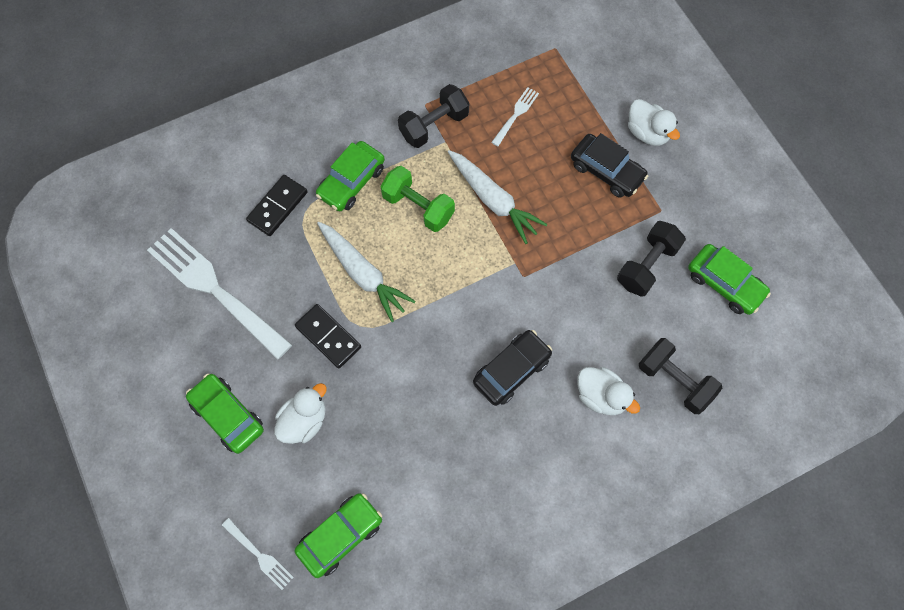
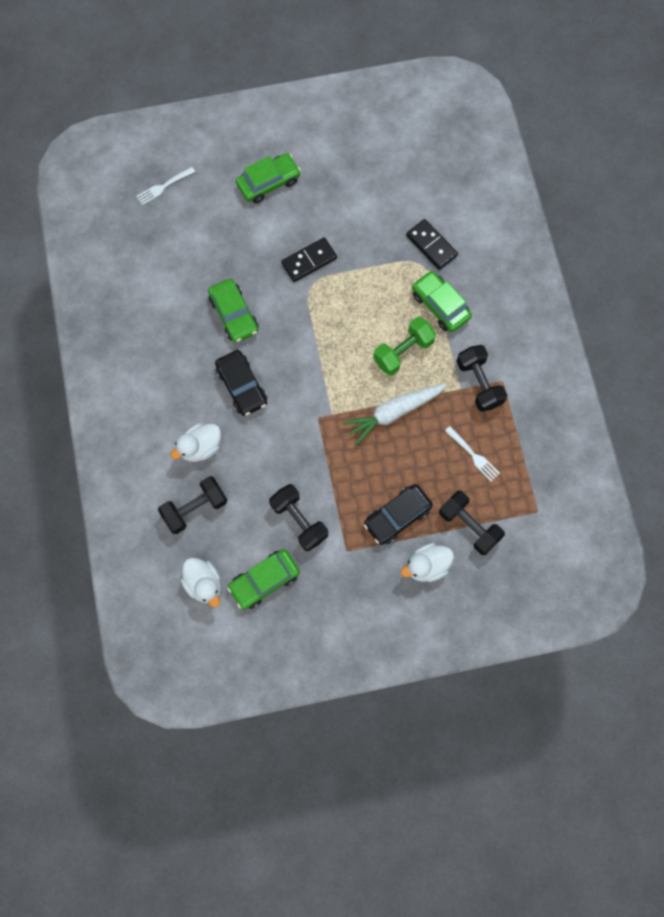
camera: 105 degrees right, 5 degrees up
white fork [147,228,292,360] -> none
white duck [274,383,327,444] -> white duck moved to [181,557,221,607]
green car [295,493,382,578] -> green car moved to [208,279,259,343]
white carrot [317,222,416,322] -> none
none -> black dumbbell [439,491,505,555]

